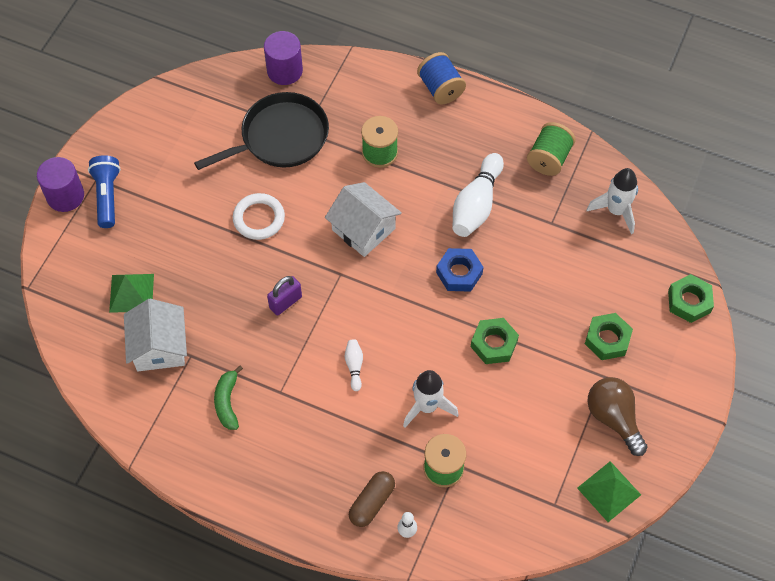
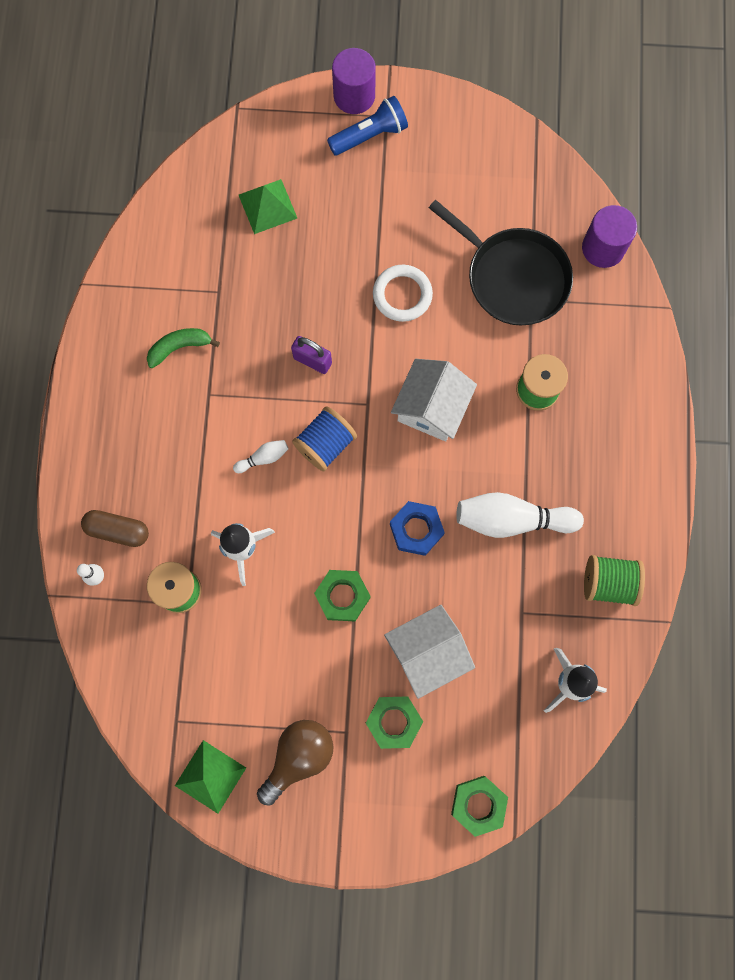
camera: 70 degrees right, 15 degrees up
white house [124,299,187,371] -> white house moved to [384,605,475,699]
blue spool [417,52,466,104] -> blue spool moved to [292,406,357,472]

